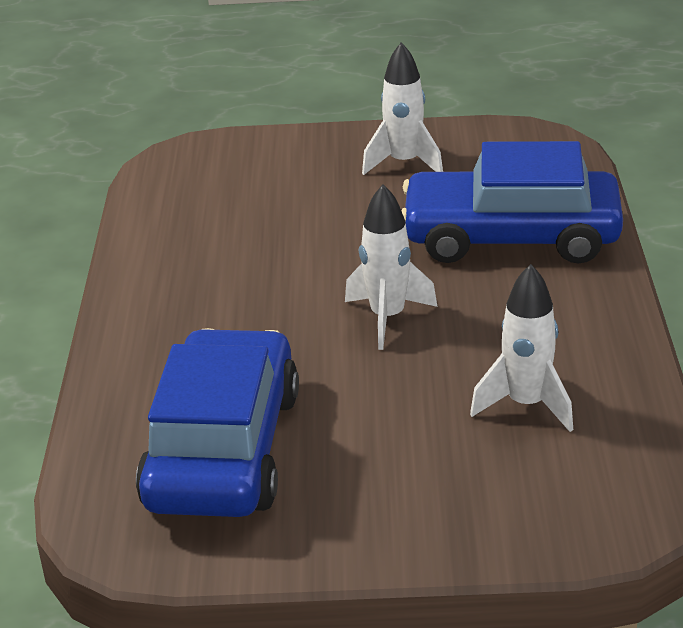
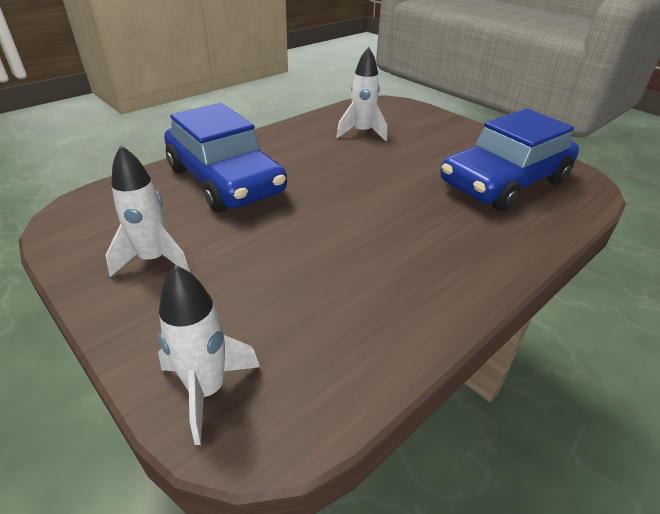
camera: 135 degrees left, 5 degrees up
white rocket [345,184,438,350] -> white rocket moved to [158,265,260,445]

